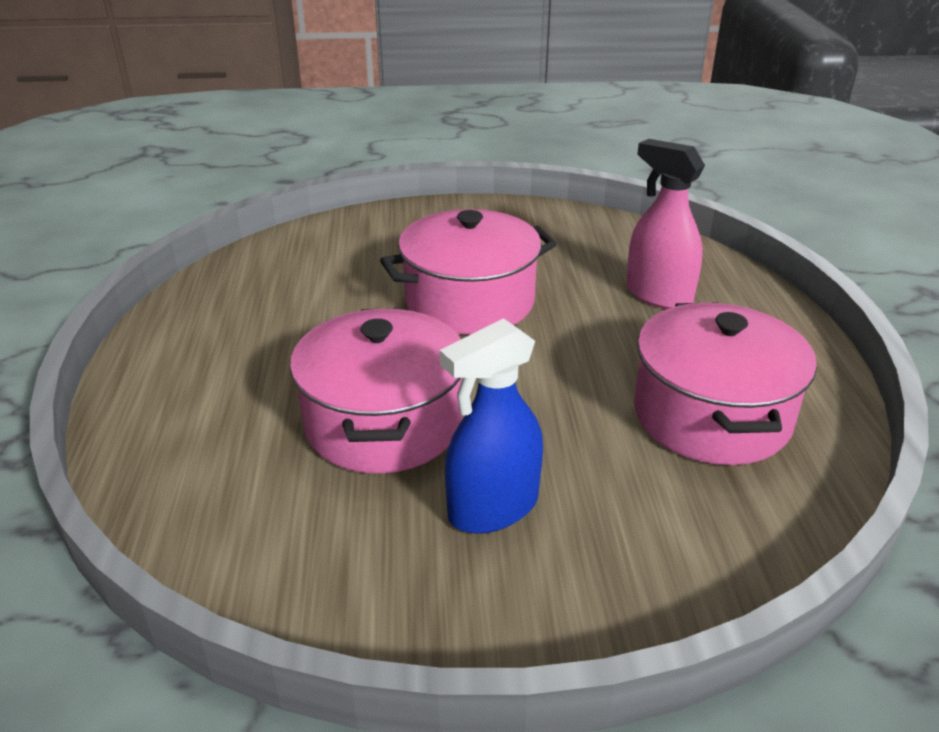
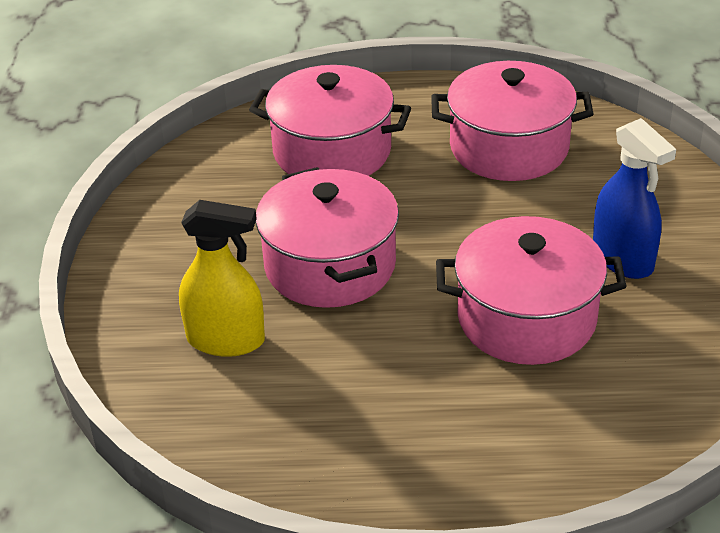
camera: 85 degrees left, 5 degrees up
pink spray bottle [626,139,705,309] -> pink pot [249,65,411,176]
none -> yellow spray bottle [179,200,265,357]

